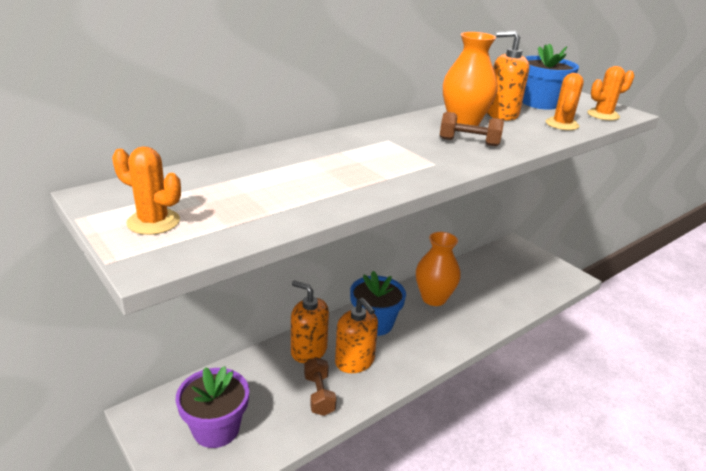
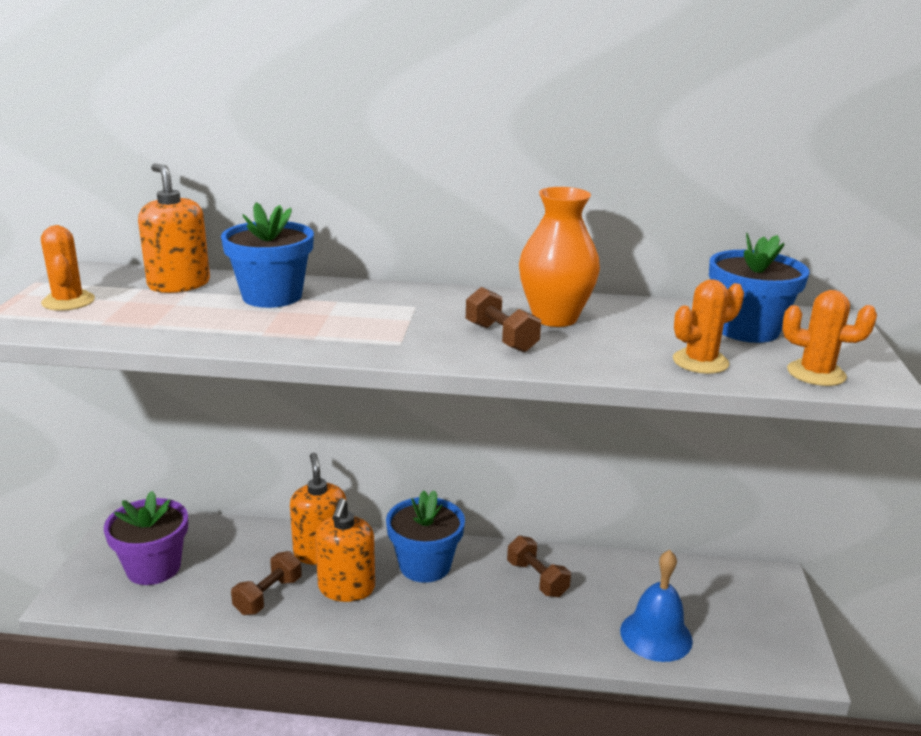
camera: 45 degrees right, 5 degrees down
orange vase [416,232,461,306] -> brown dumbbell [507,536,571,597]
orange soap dispenser [487,30,529,121] -> orange soap dispenser moved to [138,163,210,293]
none -> blue flower pot [221,202,314,308]
none -> blue bell [620,550,693,662]

